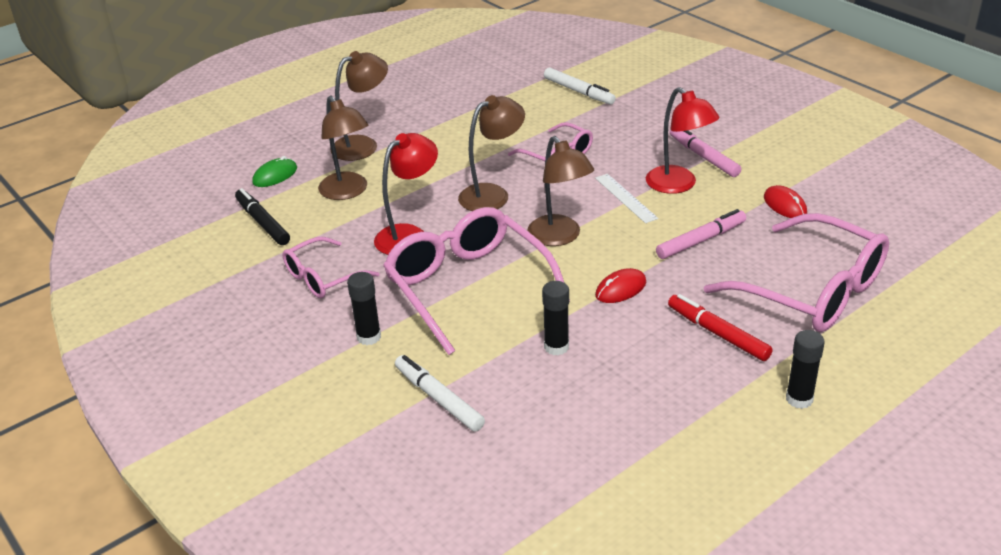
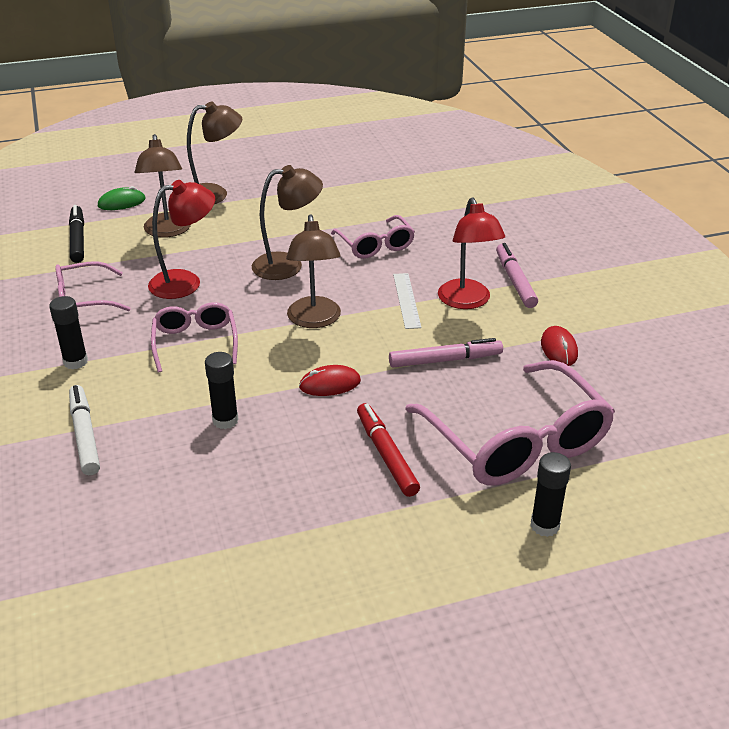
camera: 20 degrees right, 0 degrees up
pink glasses [383,207,570,355] -> pink glasses [151,302,238,372], size x0.55
white marker [544,68,616,105] -> none
black glue stick [786,330,825,409] -> black glue stick moved to [530,452,571,537]

